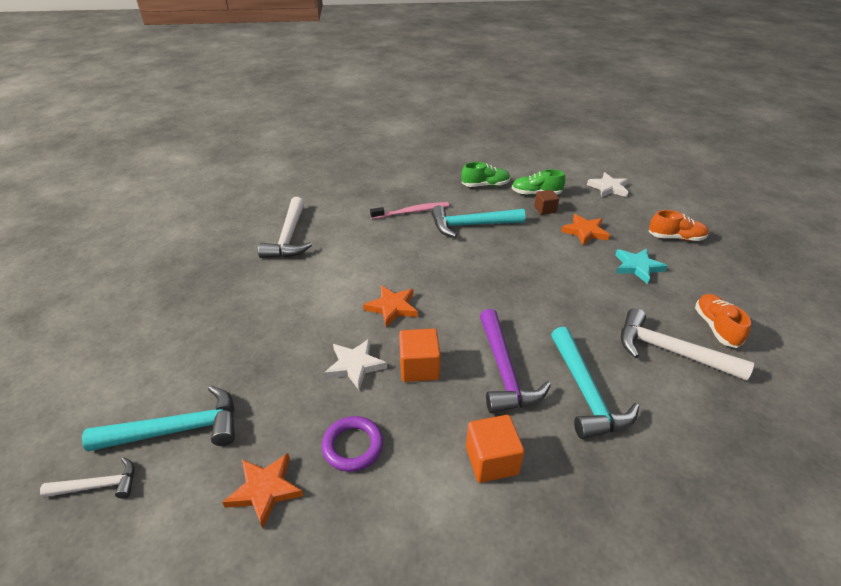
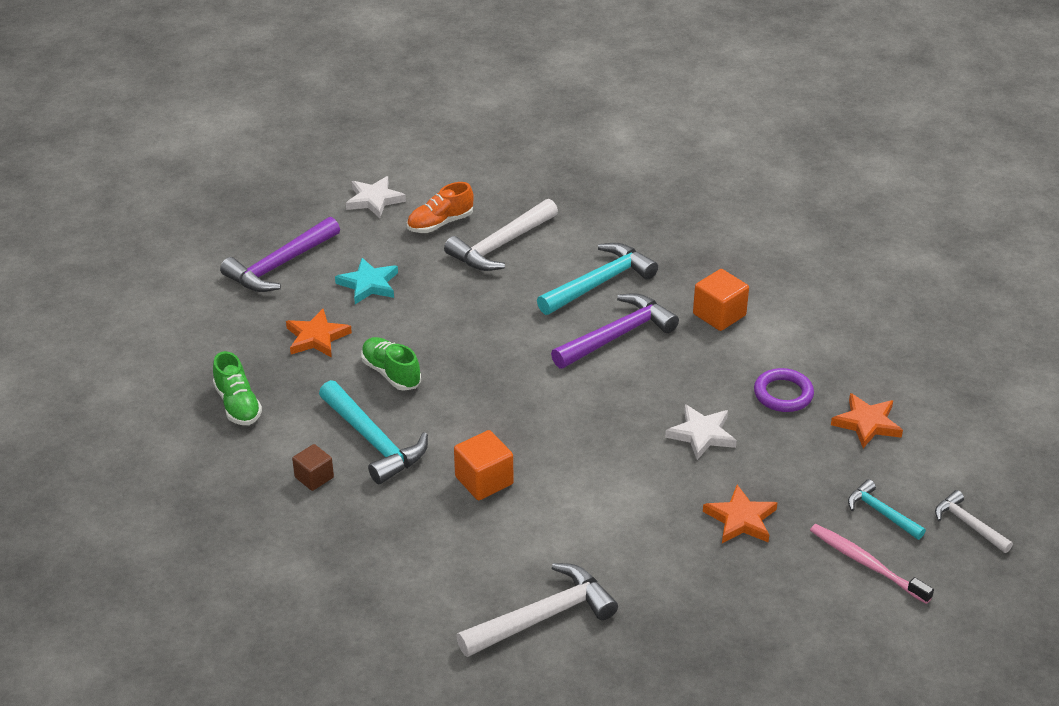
camera: 120 degrees left, 0 degrees up
turquoise hammer [82,385,235,452] -> turquoise hammer [848,479,926,540], size x0.56
orange star [363,285,418,327] -> orange star moved to [703,485,777,543]
pink toothbrush [370,202,449,219] -> pink toothbrush moved to [810,524,934,604]
orange cube [399,328,441,382] -> orange cube moved to [454,430,513,500]
green shoe [462,162,510,187] -> green shoe moved to [361,337,421,391]
brown cube [534,190,559,215] -> brown cube moved to [292,444,334,491]
white star [587,172,628,197] -> white star moved to [346,176,406,218]
white hammer [621,308,754,381] -> white hammer turned 45 degrees clockwise [444,199,558,271]
orange shoe [648,210,709,241] -> purple hammer [220,217,340,292]

